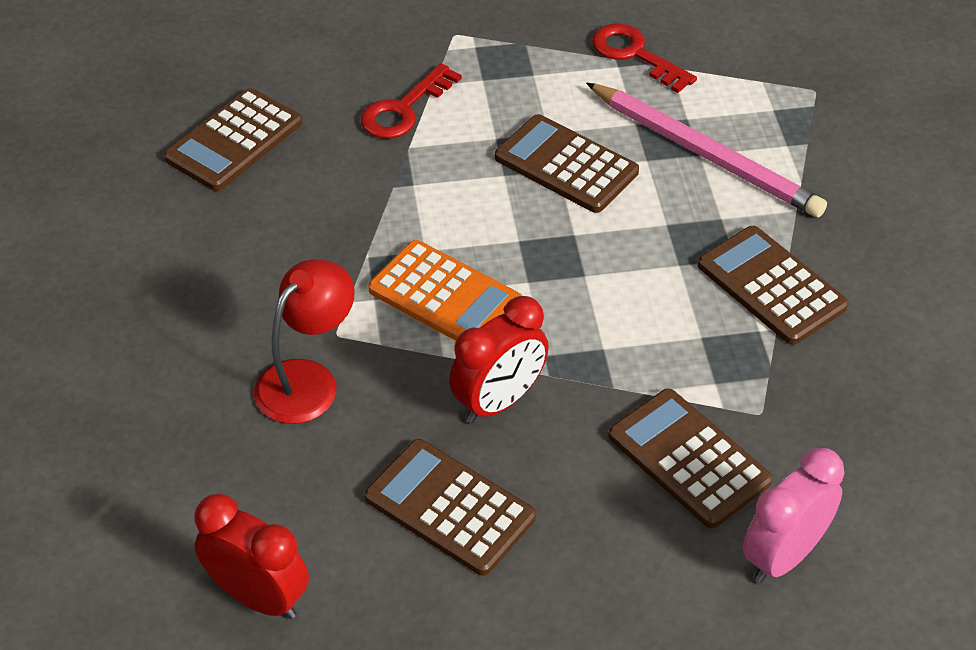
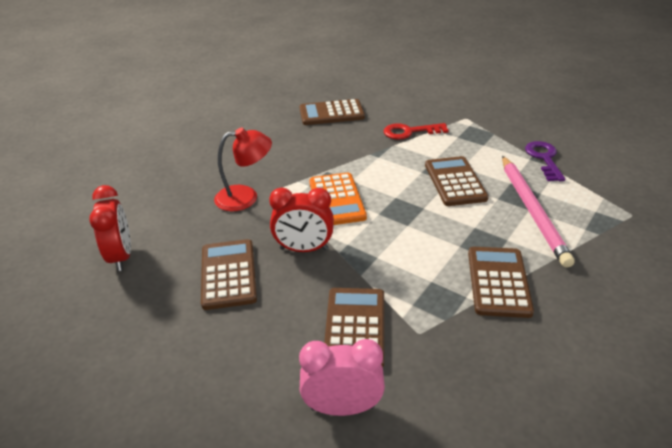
camera: 45 degrees right, 10 degrees down
red key [592,24,697,93] -> purple key [525,141,565,181]

